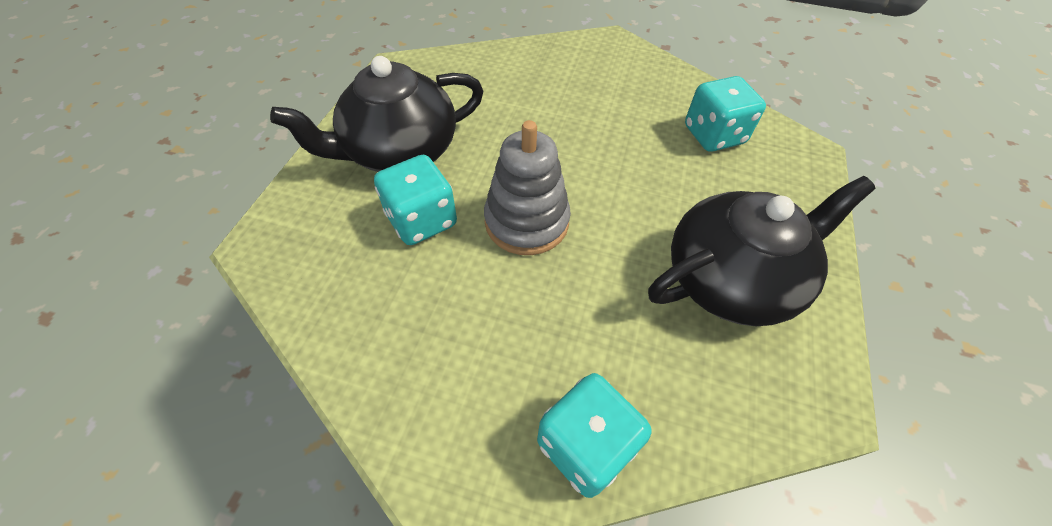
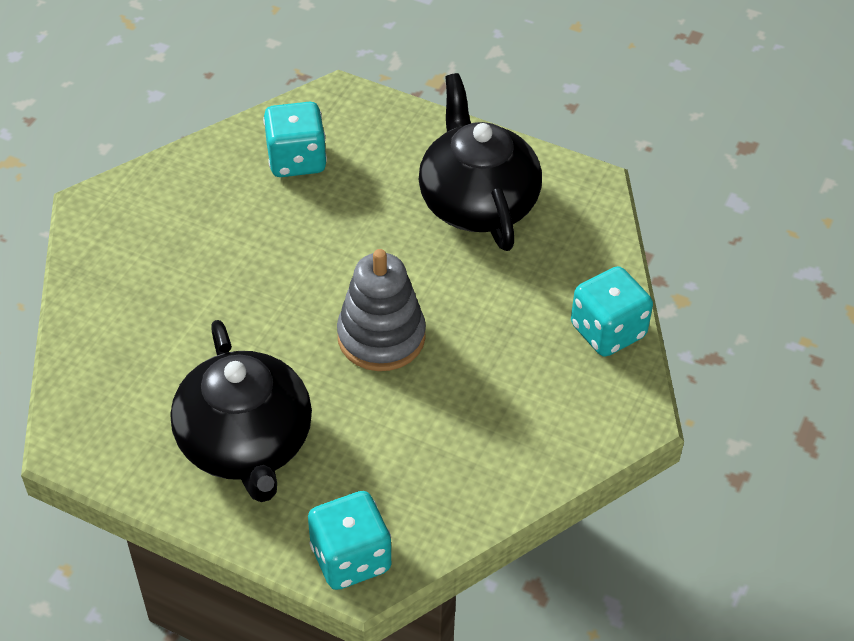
camera: 80 degrees left, 5 degrees down
turquoise dice [374,155,457,245] -> turquoise dice moved to [308,491,392,590]

